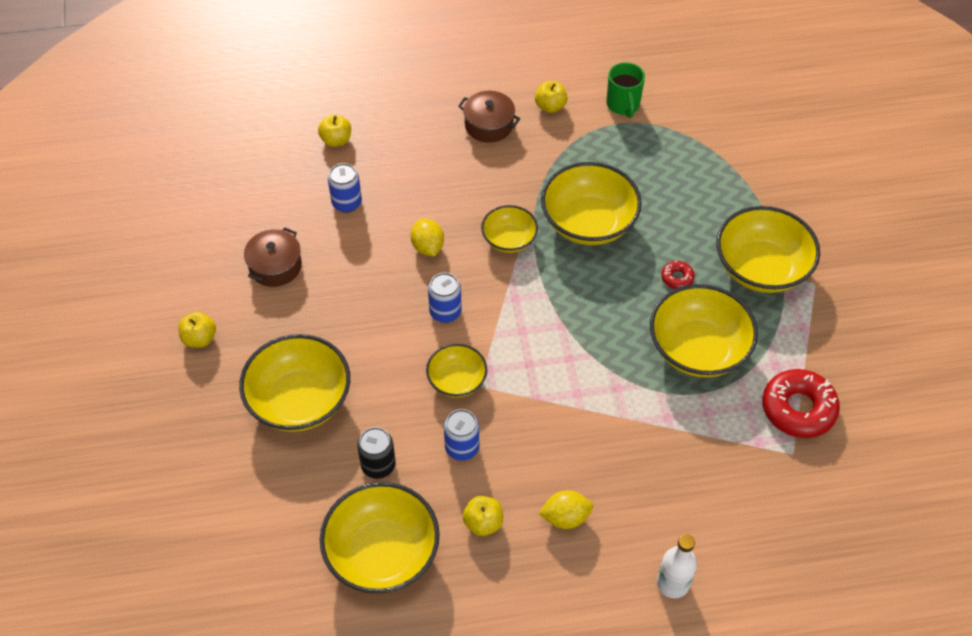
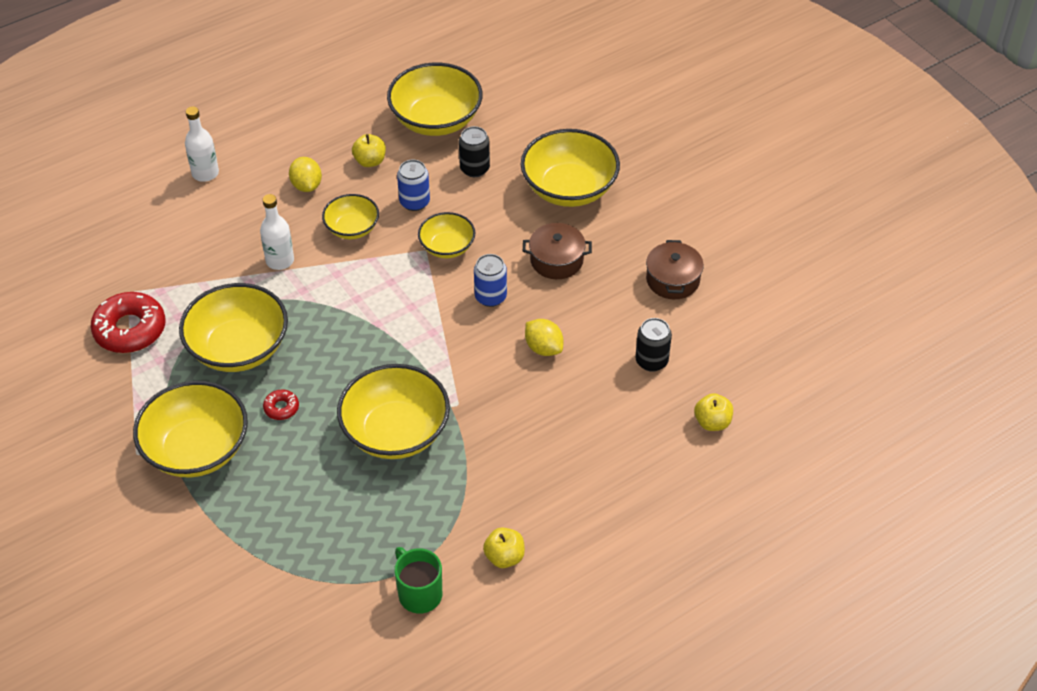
camera: 155 degrees right, 5 degrees down
yellow apple [178,312,216,348] -> none
blue can [328,163,362,213] -> black can [635,318,672,372]
brown pot [458,91,521,143] -> brown pot moved to [523,223,592,279]
yellow bowl [481,205,538,253] -> yellow bowl moved to [322,194,379,239]
yellow lemon [539,490,593,529] -> yellow lemon turned 75 degrees counterclockwise [289,157,322,192]
none -> white bottle [260,194,294,270]

